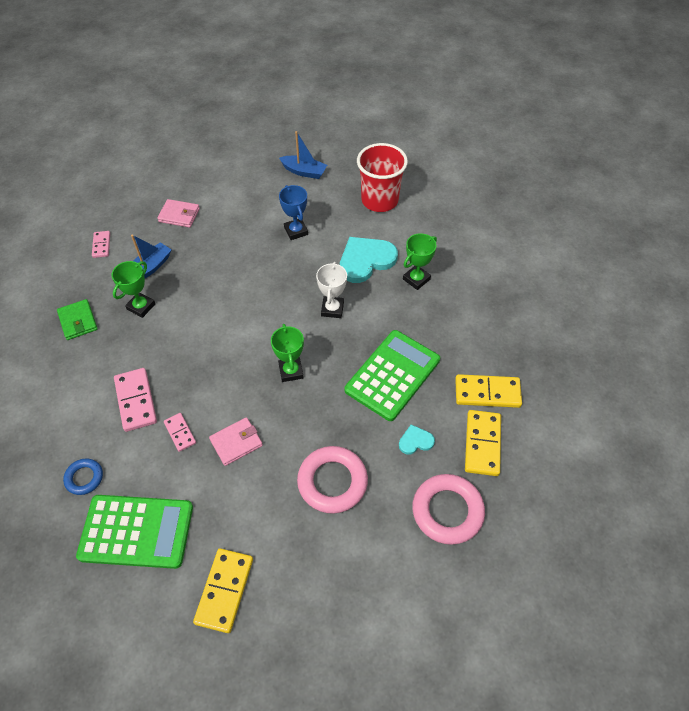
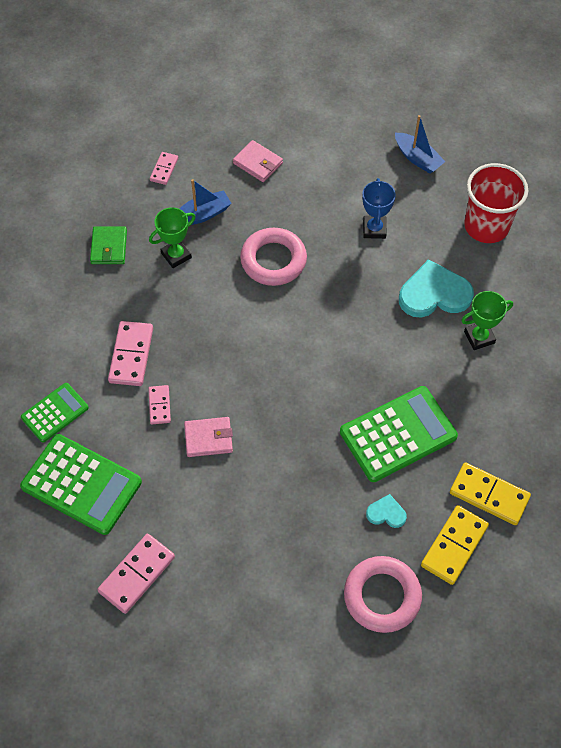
camera: 25 degrees right, 5 degrees up
blue ring [63,458,103,495] -> green calculator [21,383,89,442]
yellow domino [193,548,253,633] -> pink domino [97,534,175,614]
green trophy [271,324,304,382] -> none
pink ring [297,446,368,514] -> pink ring moved to [240,228,307,286]
white trophy [316,262,347,318] -> none

